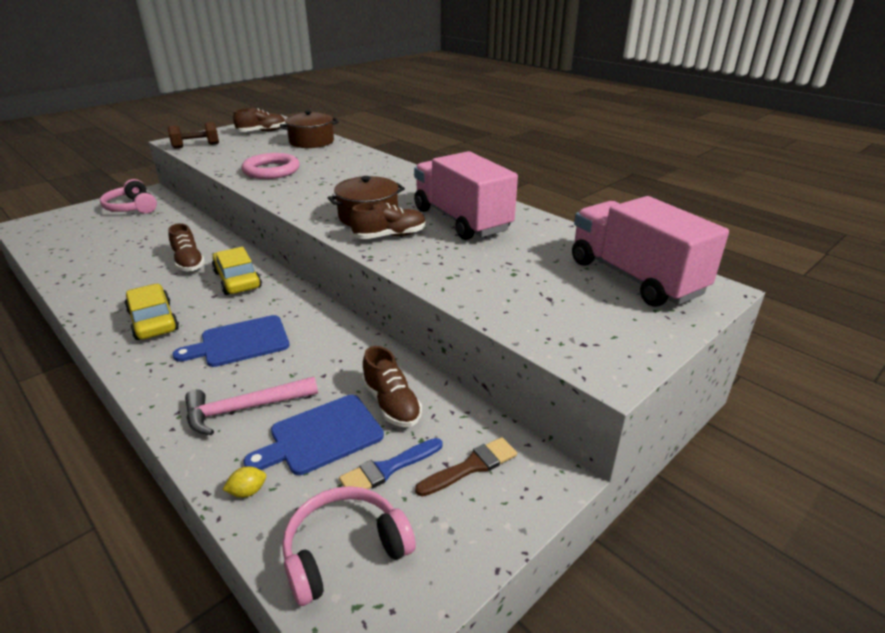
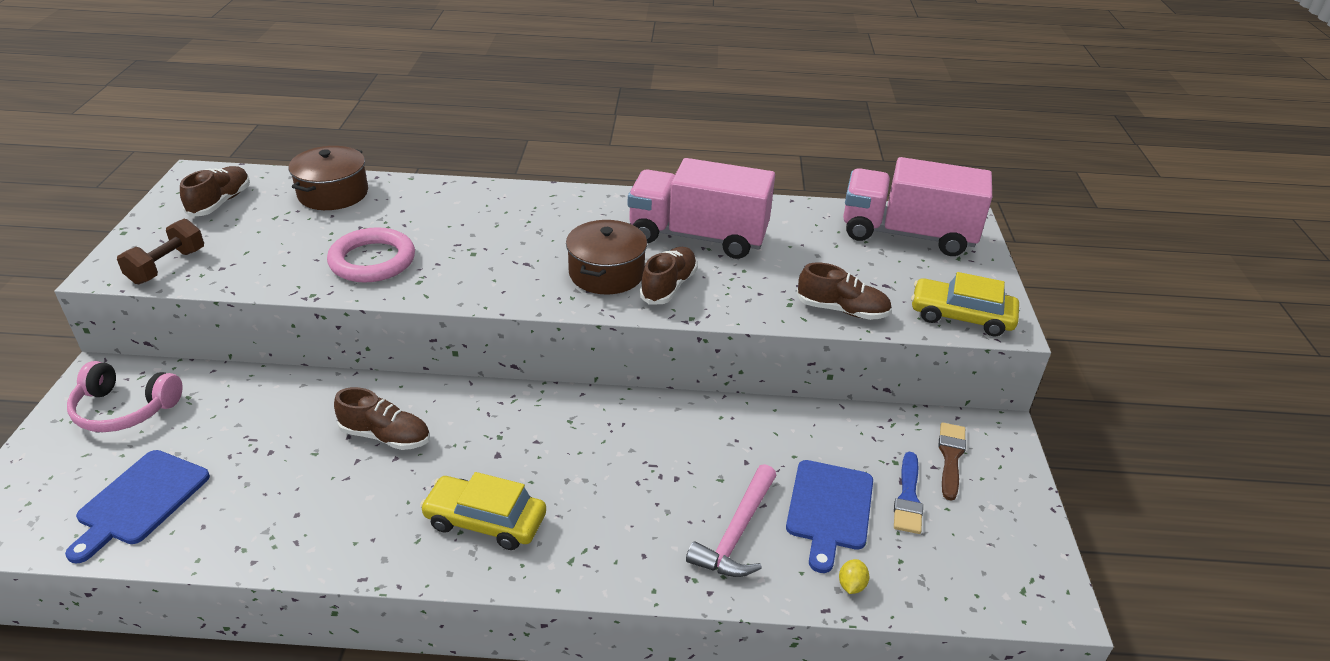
camera: 45 degrees left, 5 degrees up
blue cutting board [172,315,289,367] -> blue cutting board moved to [65,450,210,564]
yellow car [212,247,262,295] -> yellow car moved to [911,272,1019,337]
pink headphones [282,486,416,606] -> none
brown shoe [362,346,422,427] -> brown shoe moved to [797,263,892,320]

